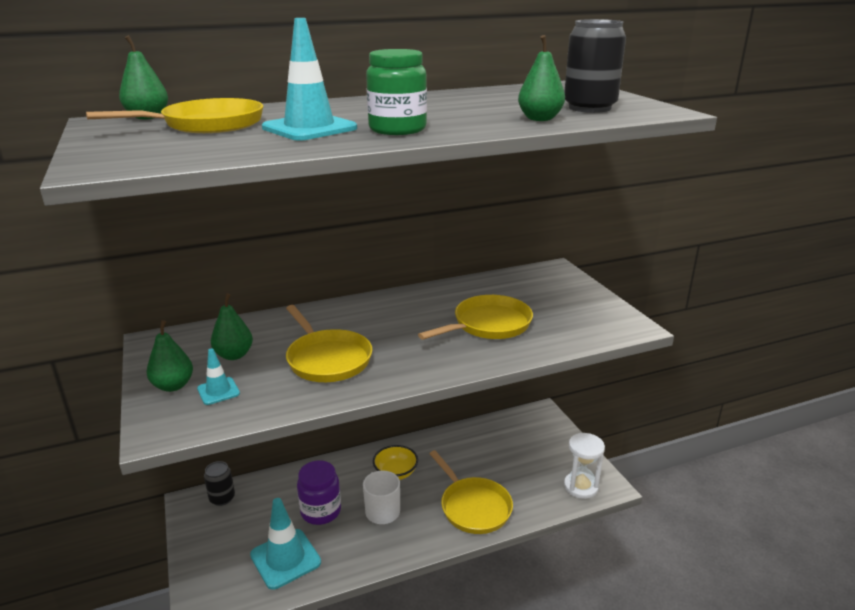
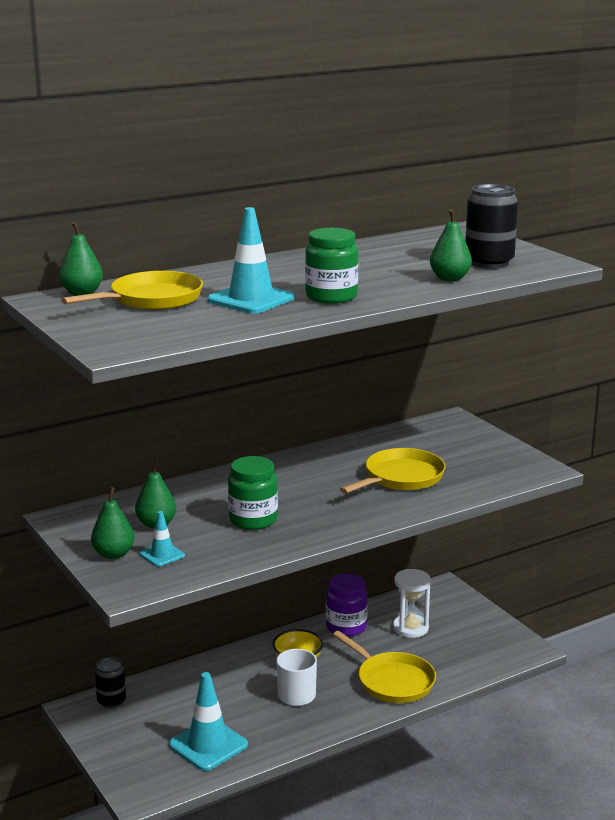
camera: 10 degrees left, 5 degrees down
yellow pan [286,305,372,382] -> green jar [228,456,278,530]
purple jar [297,460,341,525] -> purple jar moved to [326,574,368,637]
white hourglass [564,433,605,499] -> white hourglass moved to [393,569,431,638]

